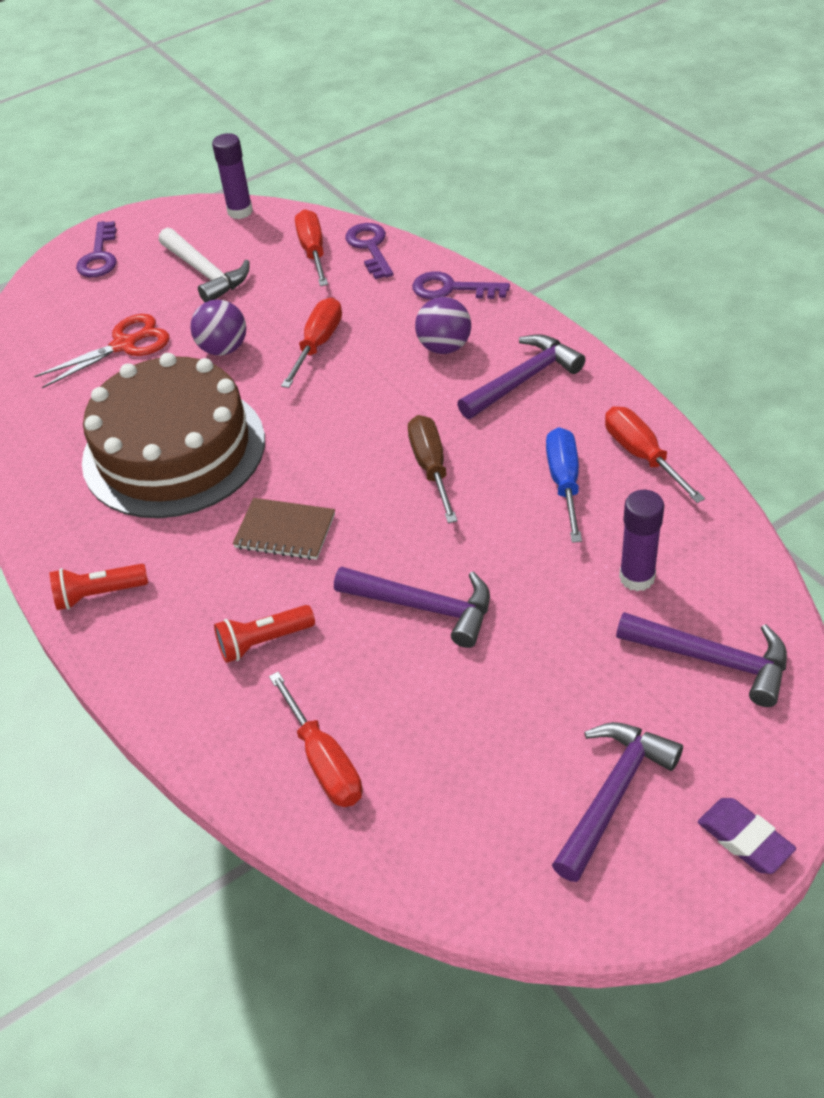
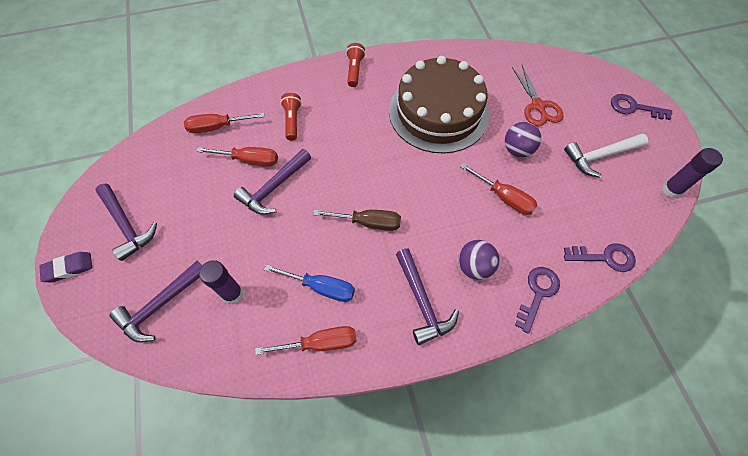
camera: 105 degrees right, 15 degrees up
brown notebook [233,498,335,560] -> none
red screwdriver [295,209,328,286] -> red screwdriver moved to [196,147,278,167]

